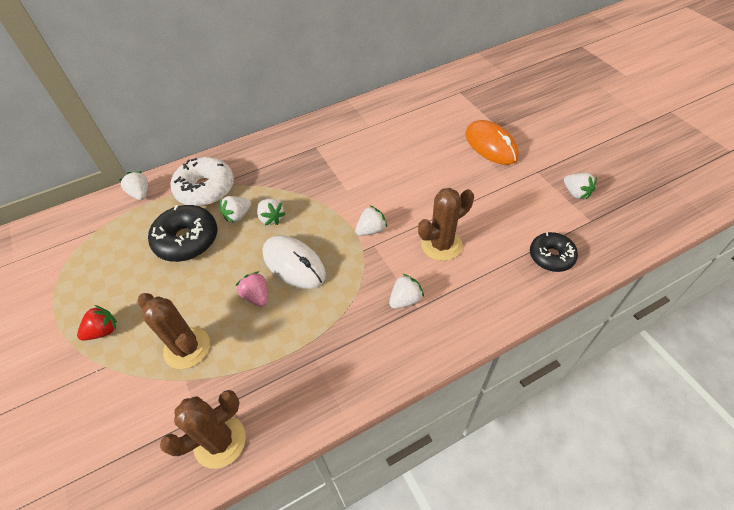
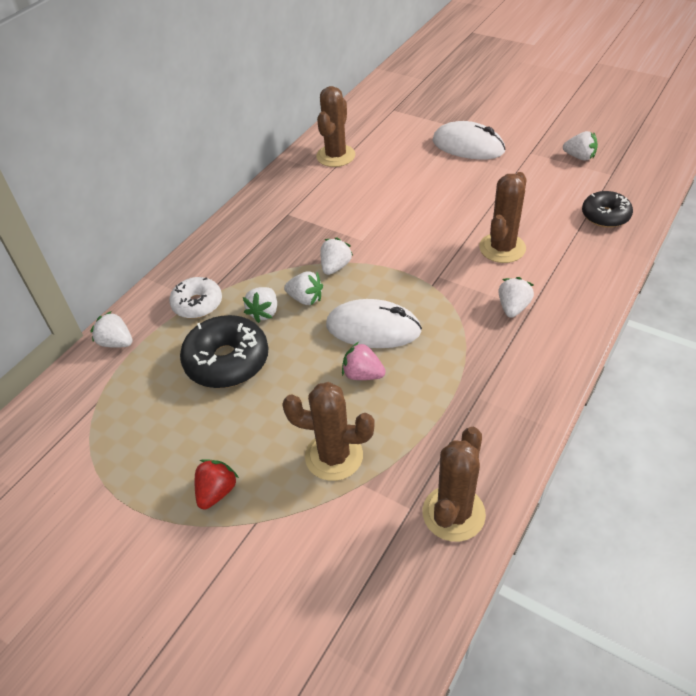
camera: 30 degrees left, 5 degrees down
white donut [170,157,234,207] -> white donut [169,277,222,319], size x0.64
white strawberry [355,205,387,236] -> white strawberry moved to [320,237,353,275]
orange mouse [465,120,519,165] -> white mouse [432,121,506,160]
none -> brown cactus [316,86,355,167]

